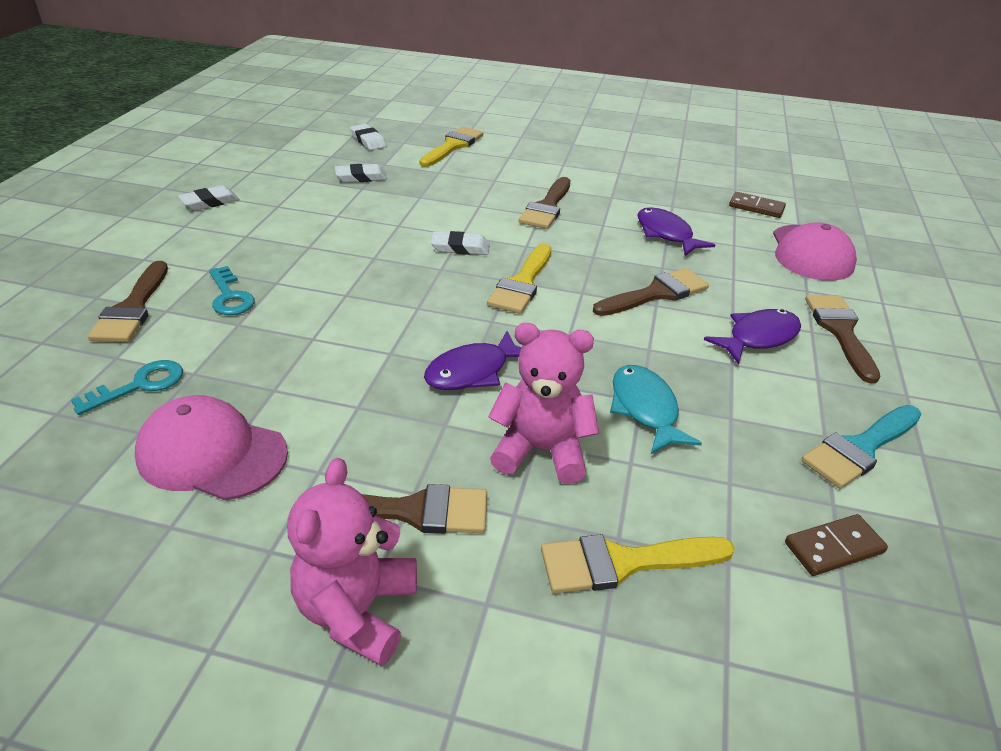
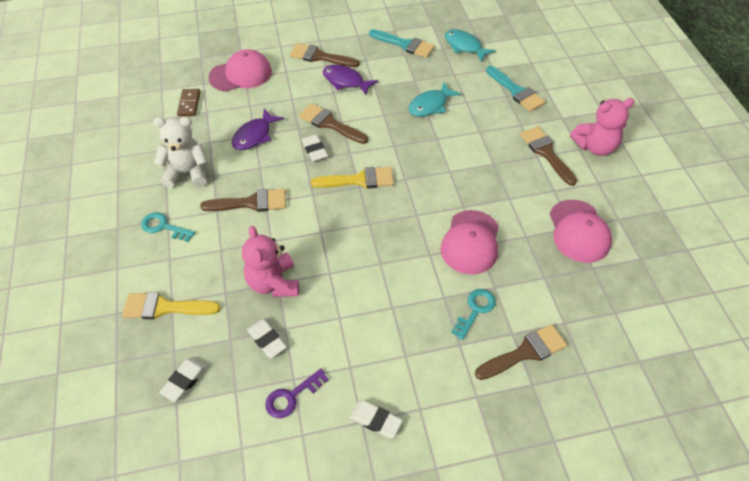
camera: 115 degrees left, 15 degrees up
turquoise key [71,360,183,415] -> turquoise key moved to [141,212,195,242]
purple fish [424,331,522,390] -> none
white eraser [431,231,490,255] -> white eraser moved to [301,134,328,161]
pink teddy bear [488,323,599,484] -> pink teddy bear moved to [242,226,299,297]
yellow brush [541,534,735,593] -> turquoise brush [486,66,545,112]
brown domino [785,514,888,576] -> turquoise fish [445,29,496,62]
brown brush [805,295,880,383] -> brown brush turned 45 degrees clockwise [290,43,360,67]
none -> white teddy bear [153,117,208,188]
none -> purple key [265,368,329,418]
none -> pink cap [441,210,499,275]

